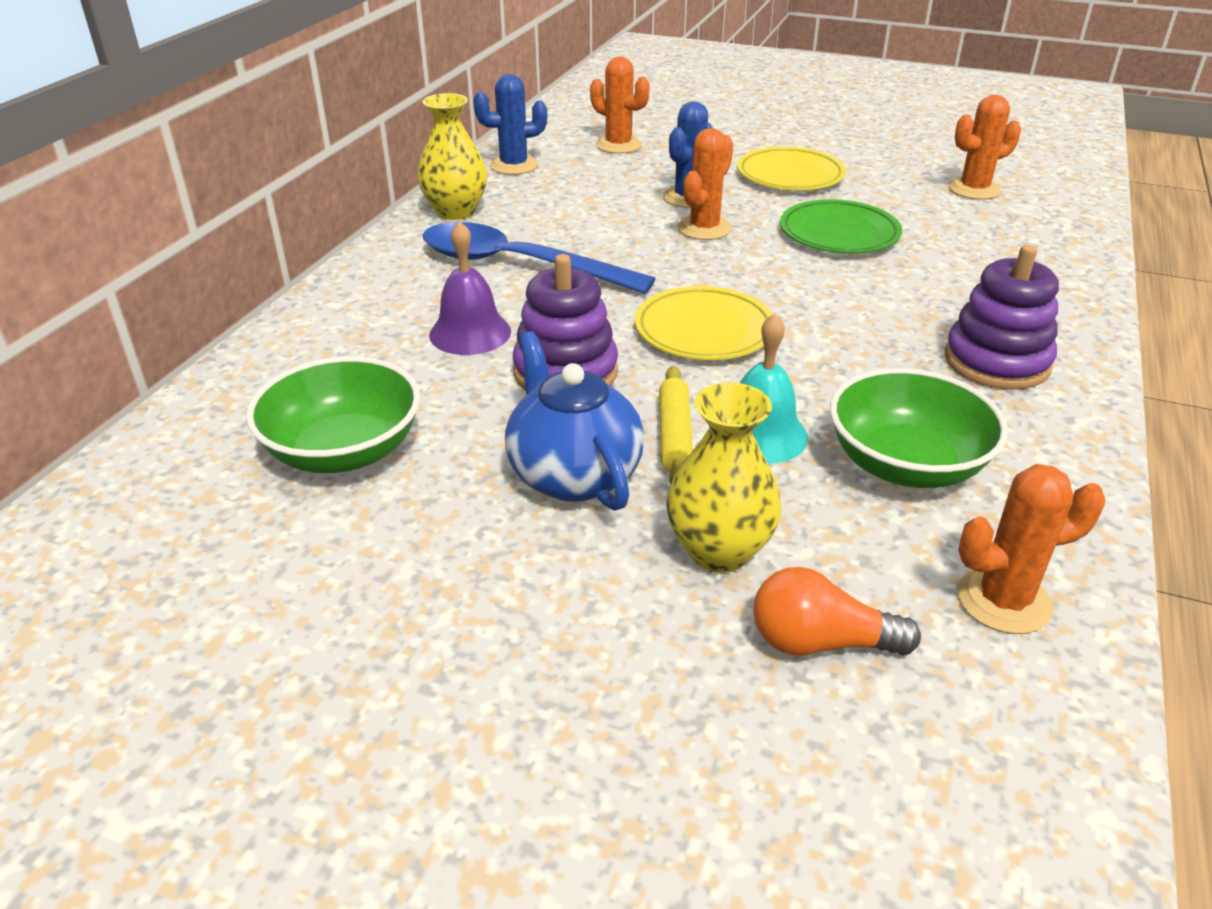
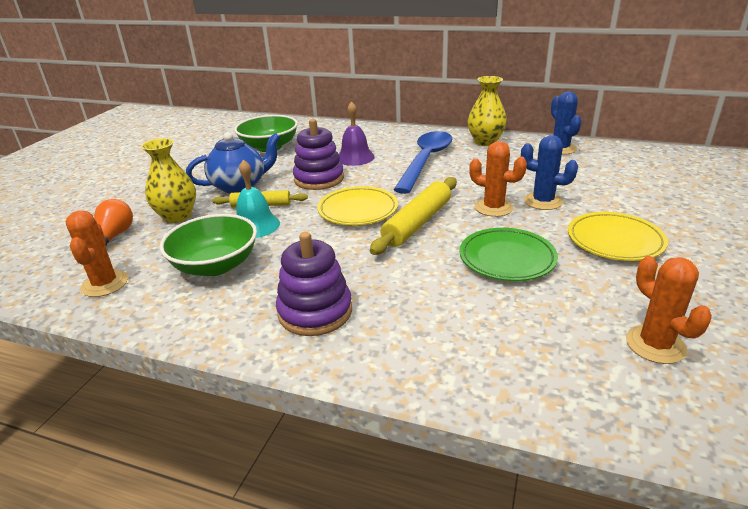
camera: 90 degrees right, 5 degrees down
orange cactus [590,56,650,154] -> none
none -> yellow rolling pin [370,177,457,255]

